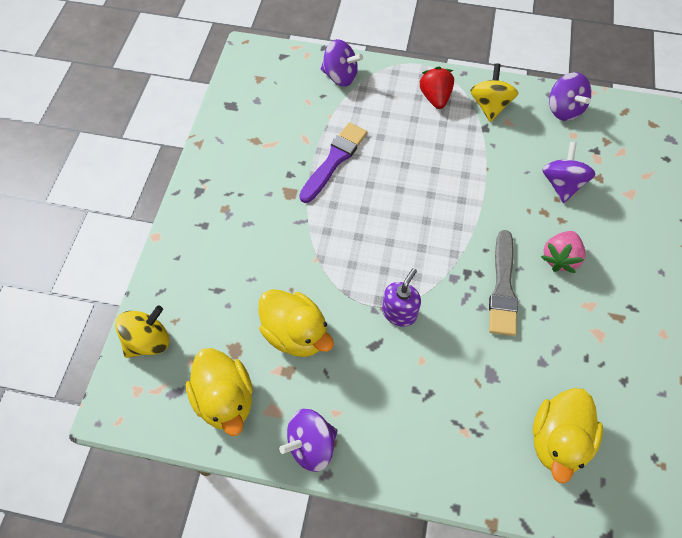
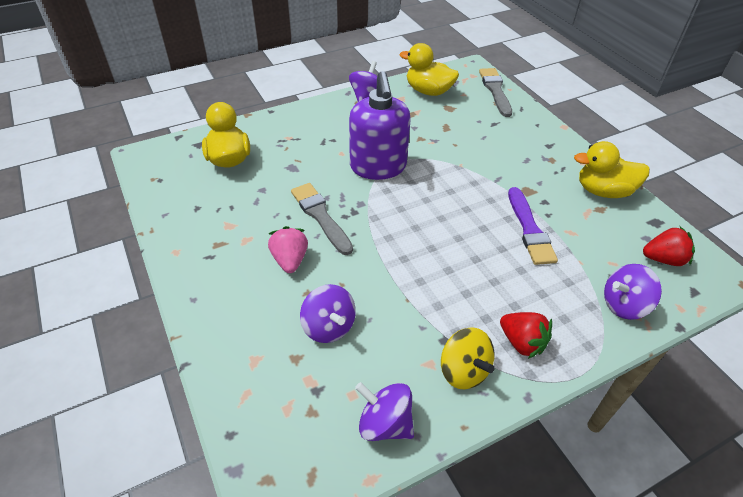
camera: 140 degrees right, 15 degrees down
yellow spinning top [115,305,169,358] -> grey brush [479,68,512,117]
yellow duck [259,289,334,357] -> yellow duck moved to [574,141,650,198]
purple soap dispenser [382,268,421,327] -> purple soap dispenser [349,71,411,180], size x1.94
none -> red strawberry [643,227,695,266]

